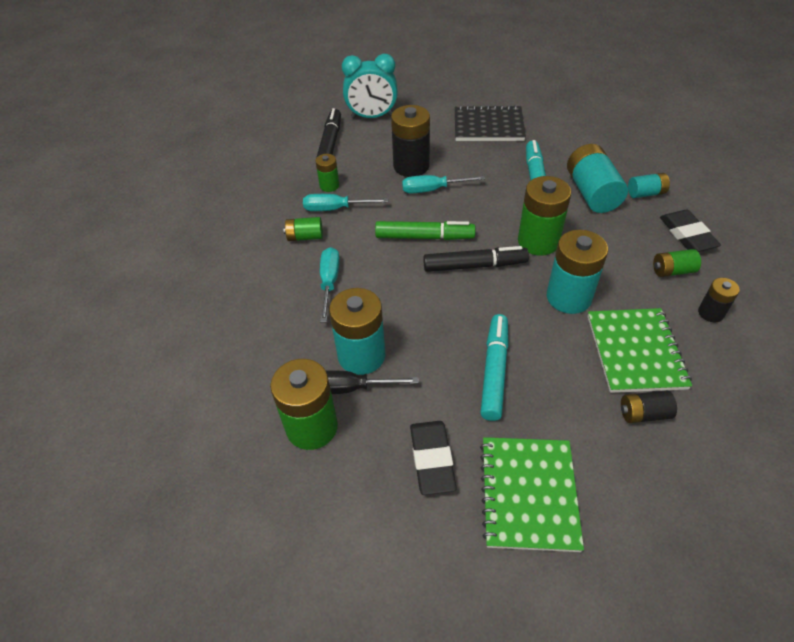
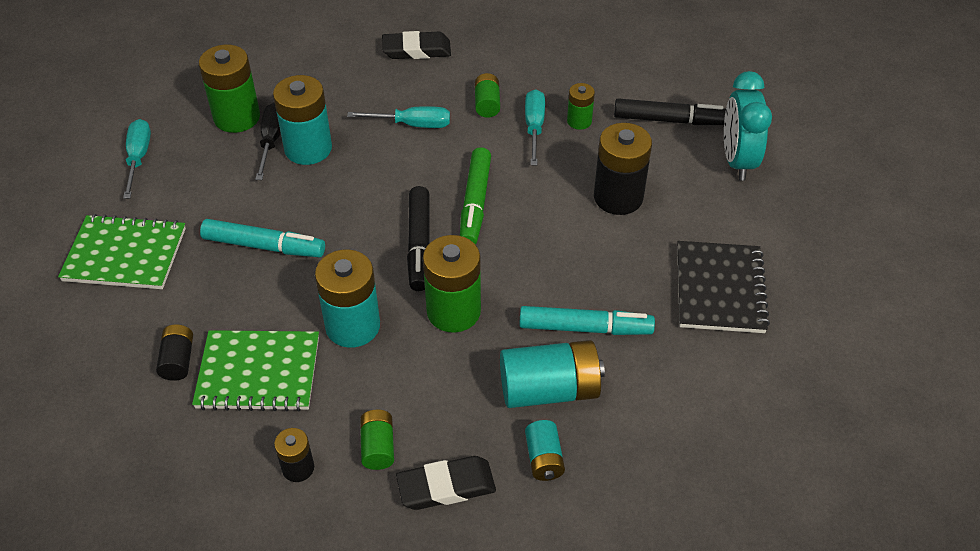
camera: 90 degrees right, 0 degrees up
turquoise screwdriver [402,175,485,193] -> turquoise screwdriver moved to [123,119,151,199]
black eraser [410,421,457,495] -> black eraser moved to [382,31,451,59]

